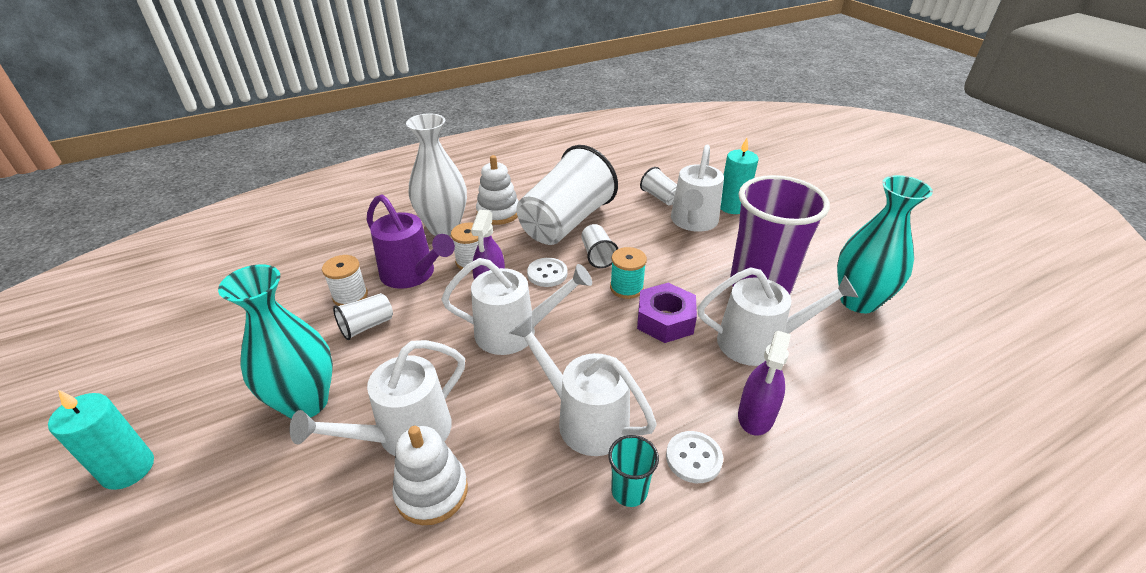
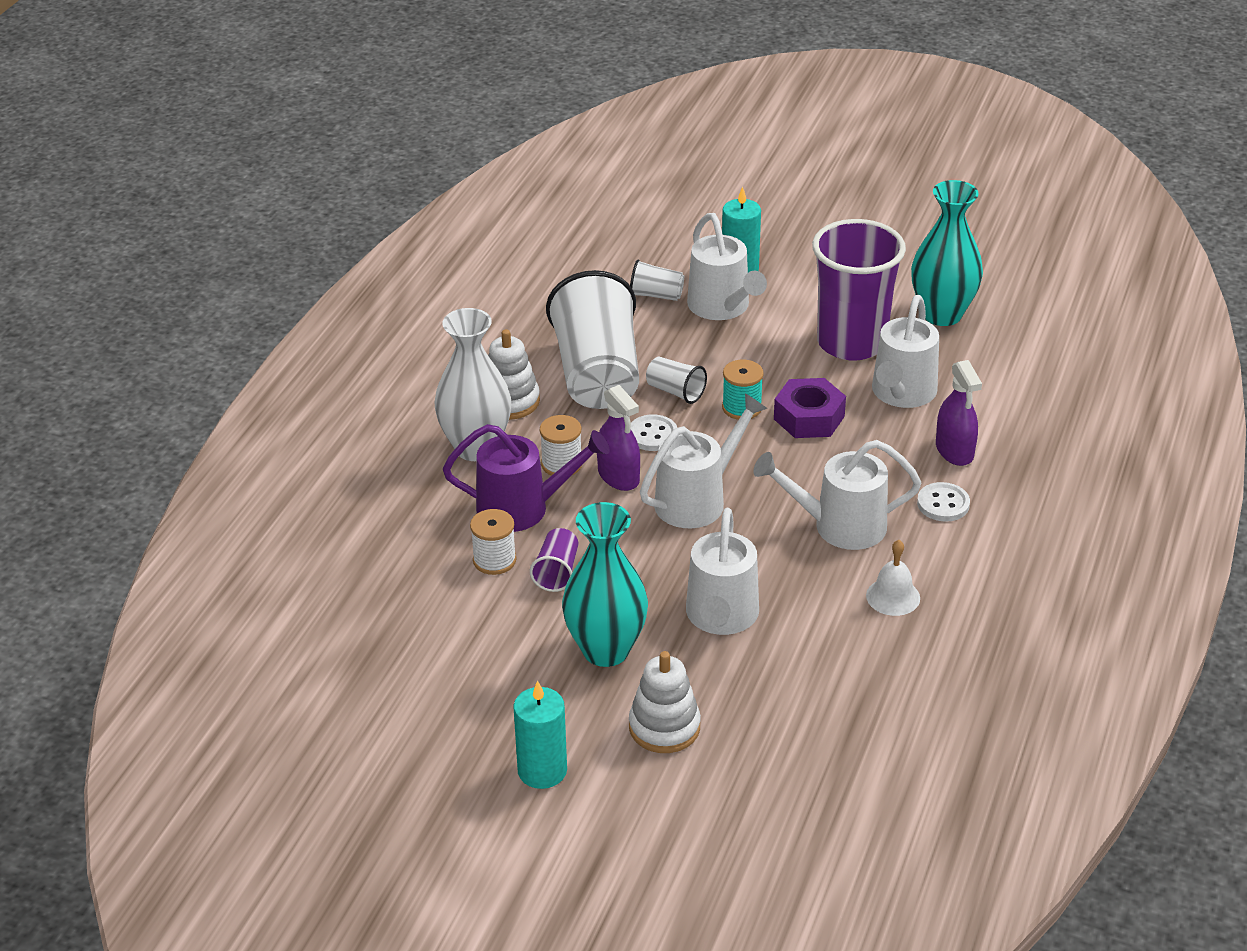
camera: 40 degrees left, 0 degrees up
white cup [333,293,393,340] -> purple cup [530,528,578,592]
white stacking toy [392,426,468,525] -> white stacking toy moved to [629,651,701,753]
turquoise cup [608,435,659,507] -> none
white watering can [697,267,859,366] -> white watering can turned 150 degrees clockwise [872,295,939,408]
none -> white bell [866,540,920,616]

